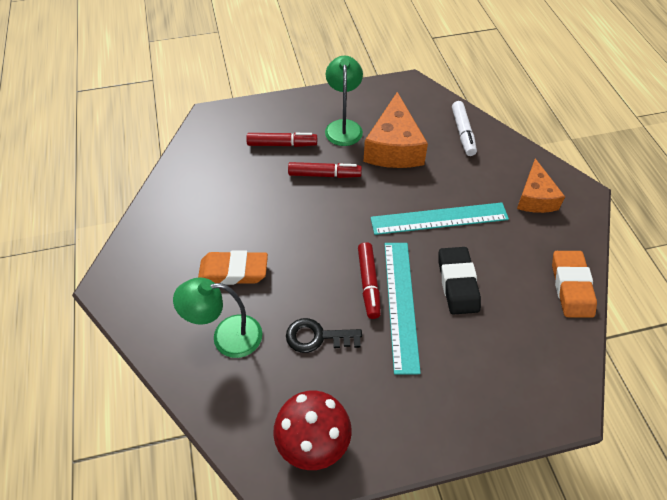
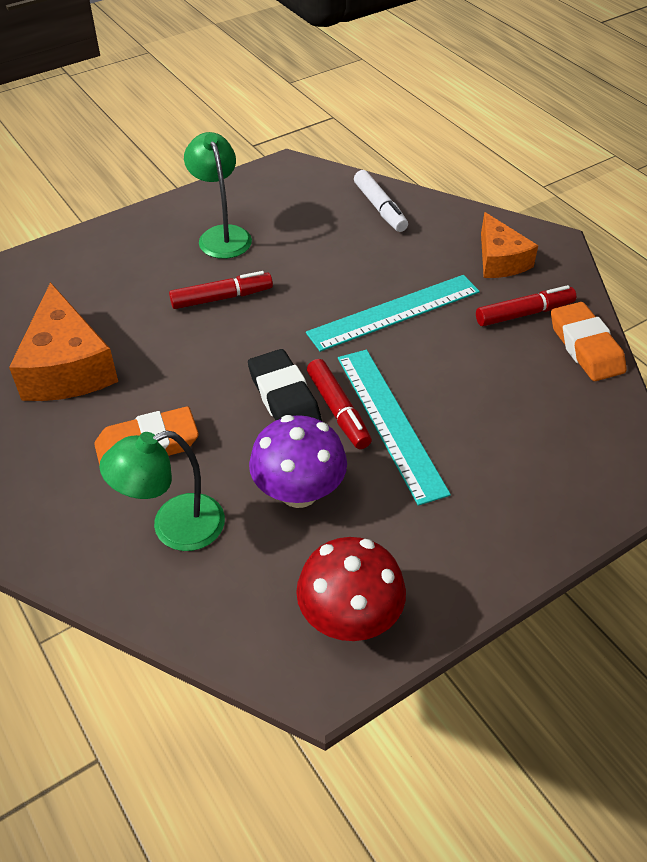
camera: 20 degrees left, 5 degrees down
red marker [246,132,317,147] -> red marker moved to [476,285,577,326]
black key [286,318,362,353] -> purple mushroom [249,415,347,508]
orange cheese [364,92,428,168] -> orange cheese moved to [9,282,118,401]
black eraser [439,247,481,315] -> black eraser moved to [248,349,322,421]

